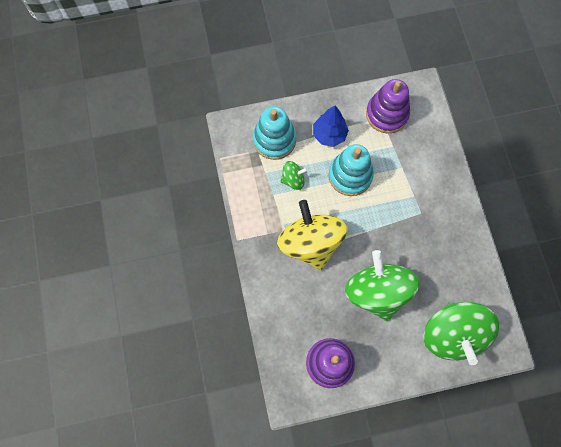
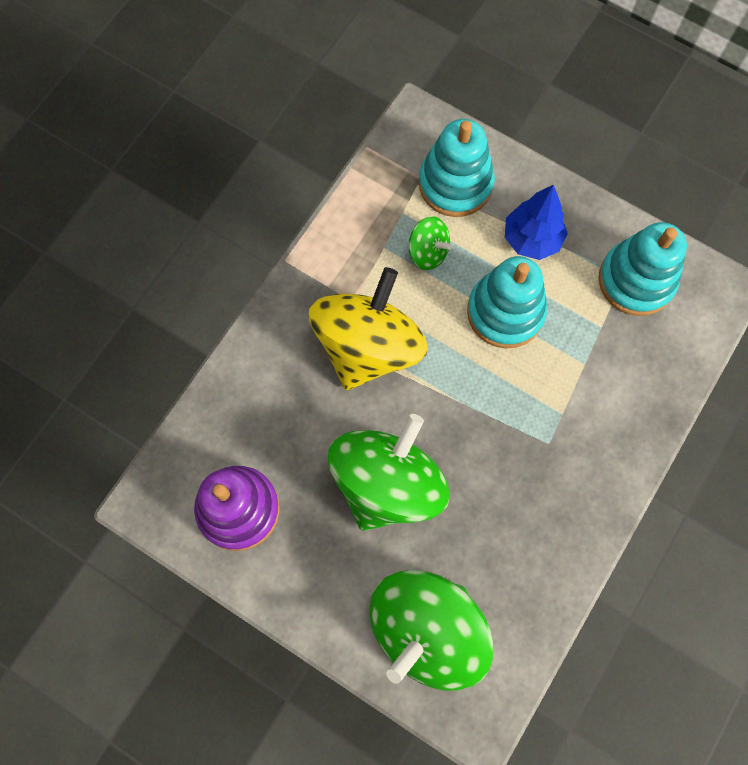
camera: 45 degrees right, 0 degrees up
purple stacking toy [366,79,410,134] -> turquoise stacking toy [599,222,687,316]

